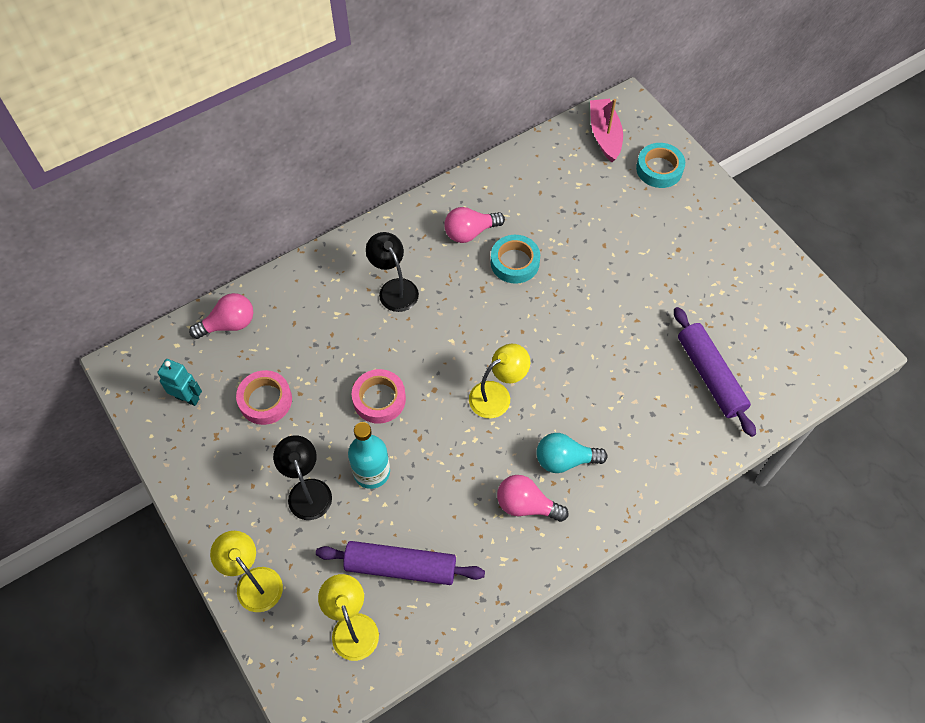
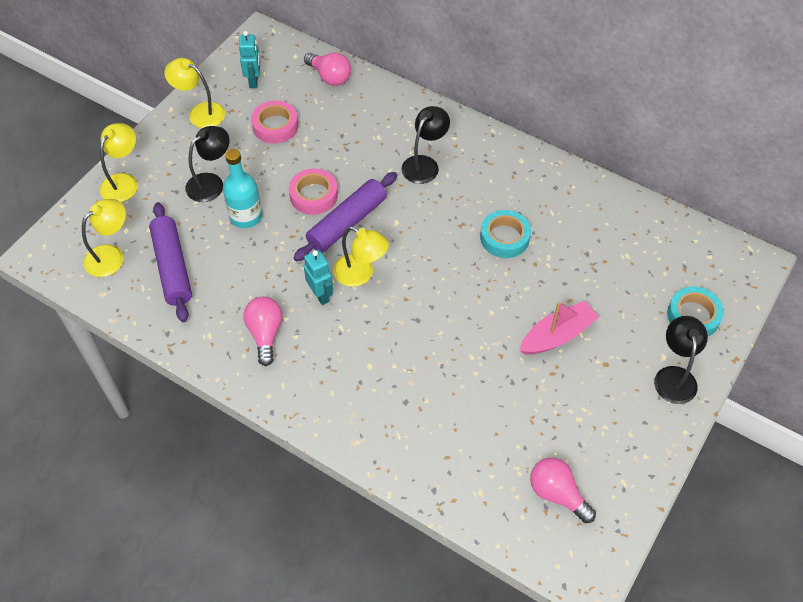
camera: 65 degrees right, 5 degrees down
pink light bulb [444,207,505,243] -> pink light bulb moved to [530,458,596,523]
turquoise light bulb [536,433,607,473] -> none
pink boat [590,99,623,162] -> pink boat moved to [519,301,599,355]
purple rolling pin [674,307,756,437] -> purple rolling pin moved to [293,172,397,262]
none -> yellow lamp [164,58,225,128]
none -> turquoise robot [304,250,333,305]
none -> black lamp [654,316,708,404]

